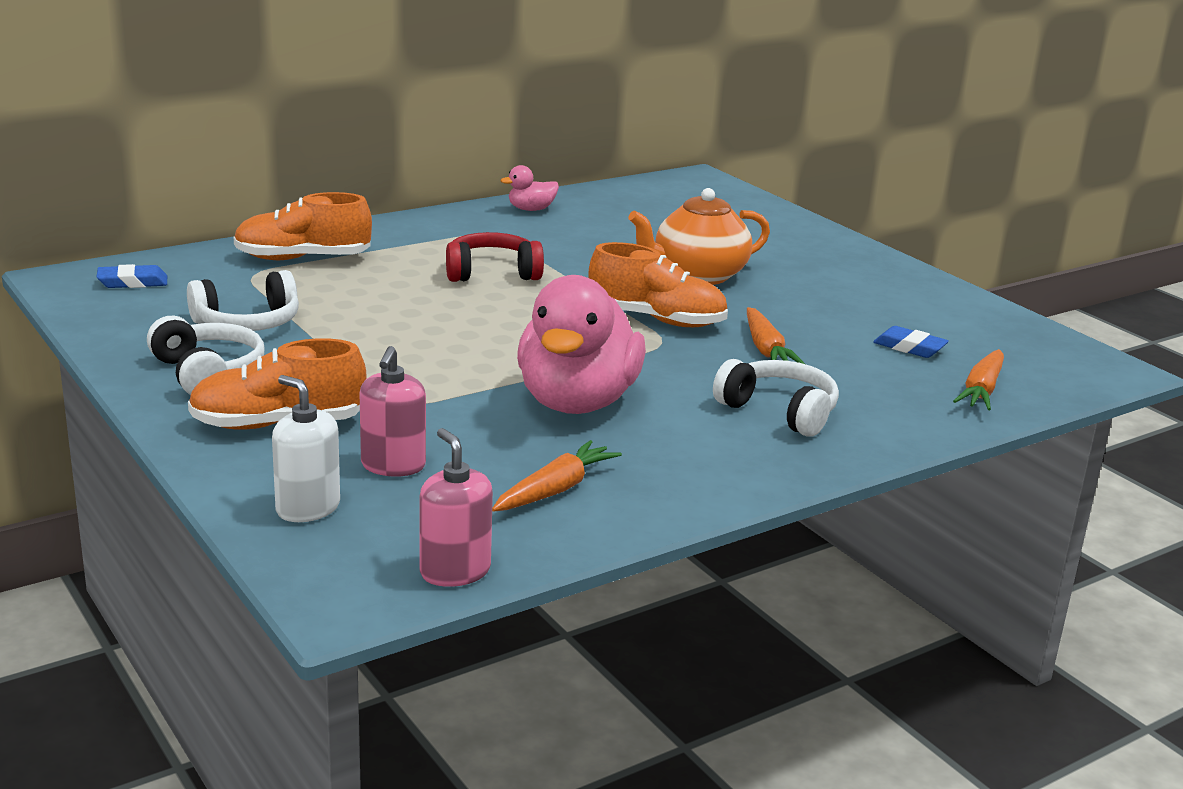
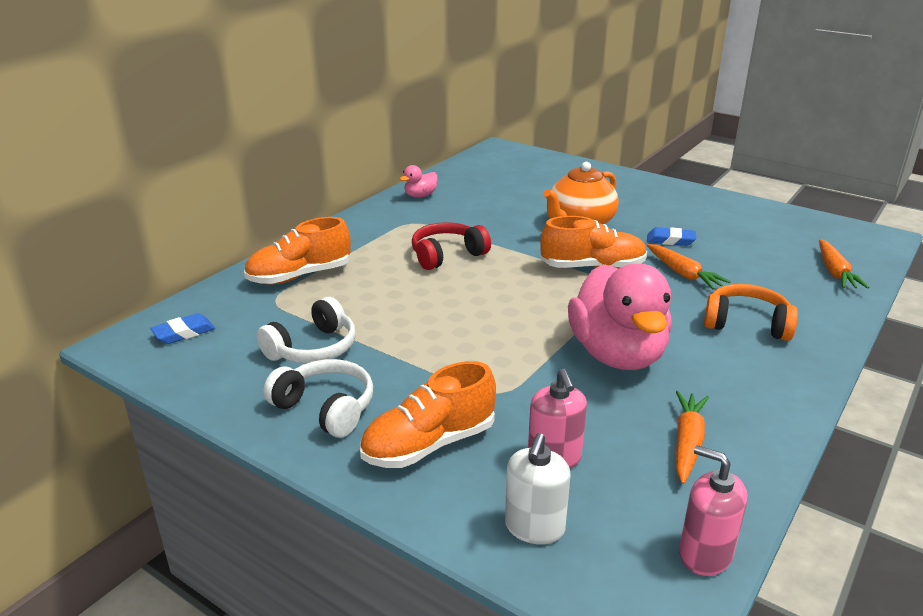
camera: 20 degrees left, 5 degrees up
white soap dispenser [272,375,340,522] -> white soap dispenser turned 90 degrees counterclockwise [505,433,571,544]
white headphones [713,359,839,437] -> orange headphones [704,284,798,341]
blue eraser [873,326,949,358] -> blue eraser moved to [647,227,696,246]

